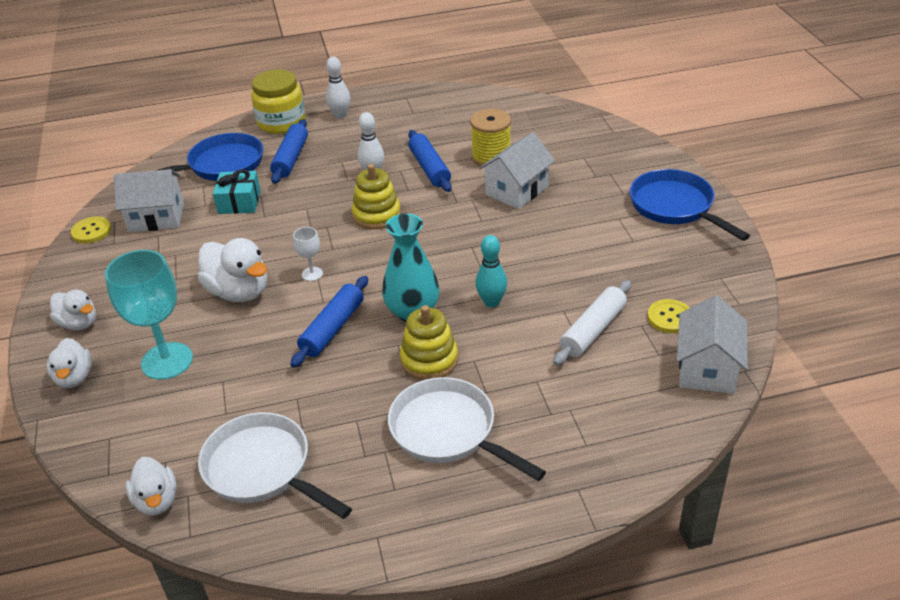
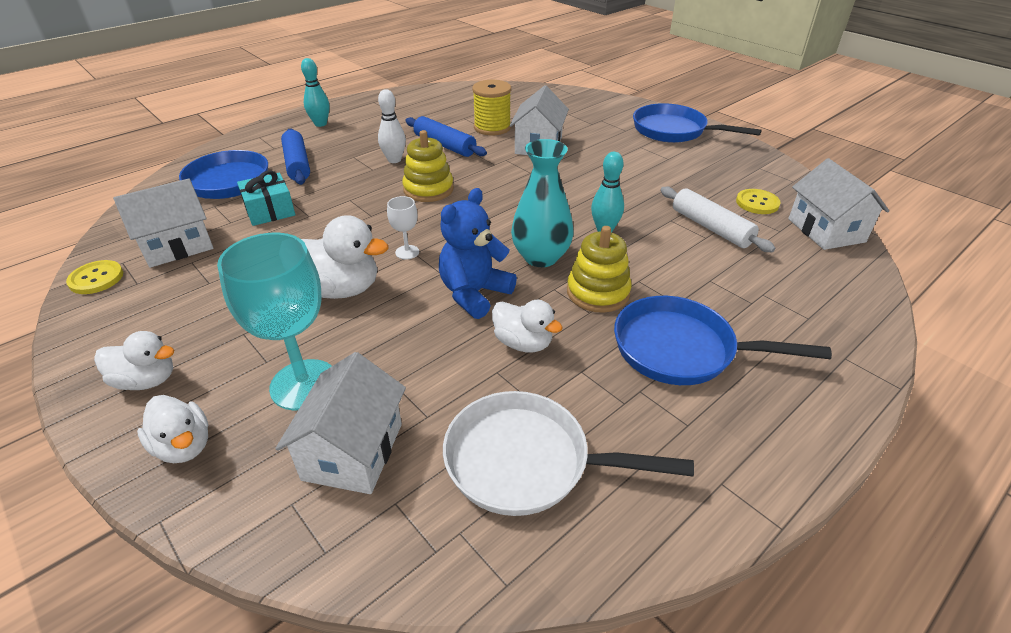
camera: 30 degrees left, 0 degrees up
white duck [126,457,177,516] -> white duck moved to [492,300,563,353]
yellow jar [251,69,305,134] -> none
blue rolling pin [290,276,368,367] -> blue teddy bear [439,188,517,319]
white bowling pin [326,57,350,119] -> turquoise bowling pin [301,58,329,127]
white pan [388,377,546,481] -> blue pan [614,296,832,385]
white rolling pin [553,280,631,366] -> white rolling pin turned 45 degrees counterclockwise [661,187,775,252]
none -> white house [275,352,406,494]

